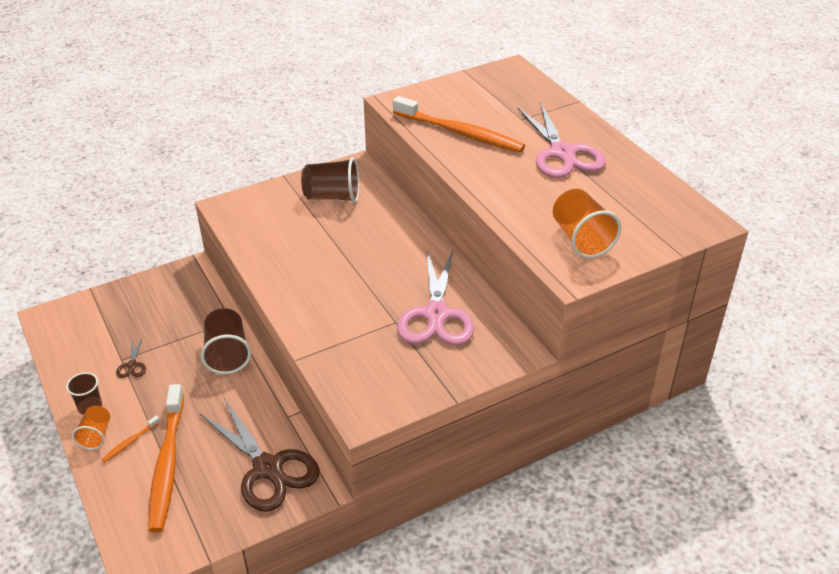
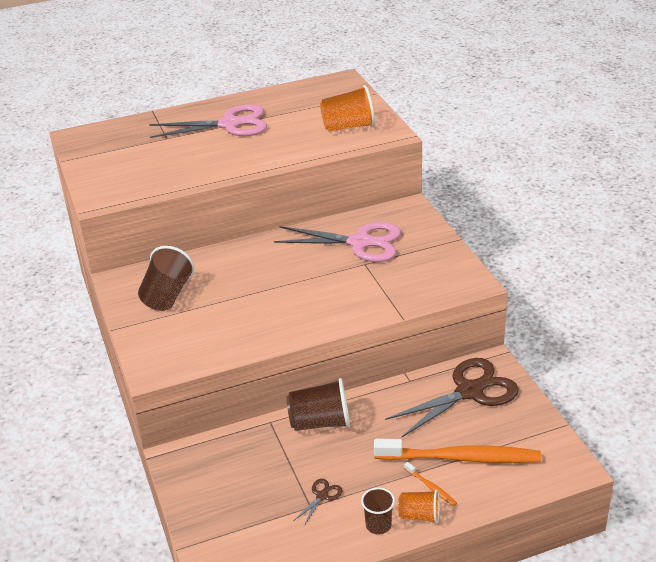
camera: 80 degrees left, 5 degrees down
brown scissors [116,338,146,378] -> brown scissors turned 60 degrees counterclockwise [295,479,343,526]
orange toothbrush [393,96,525,152] -> none

